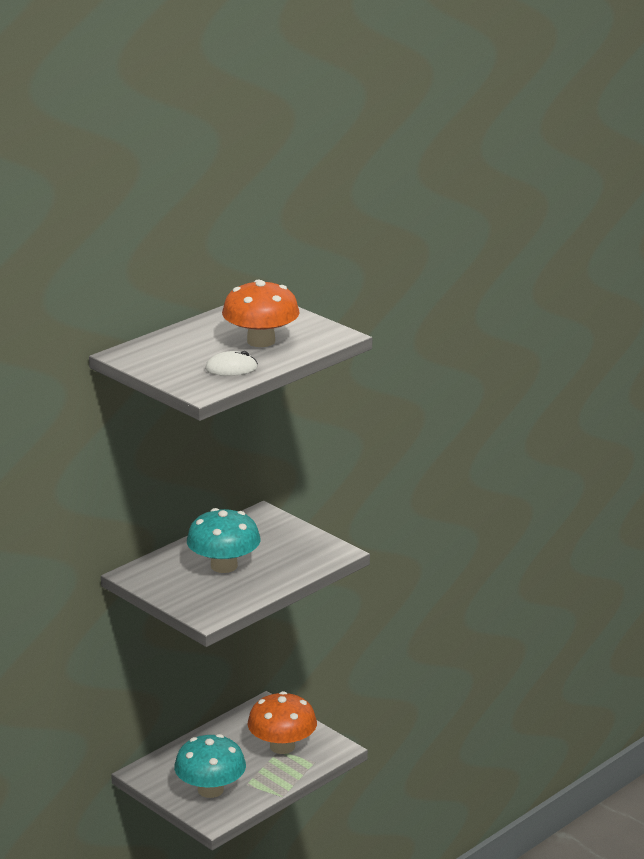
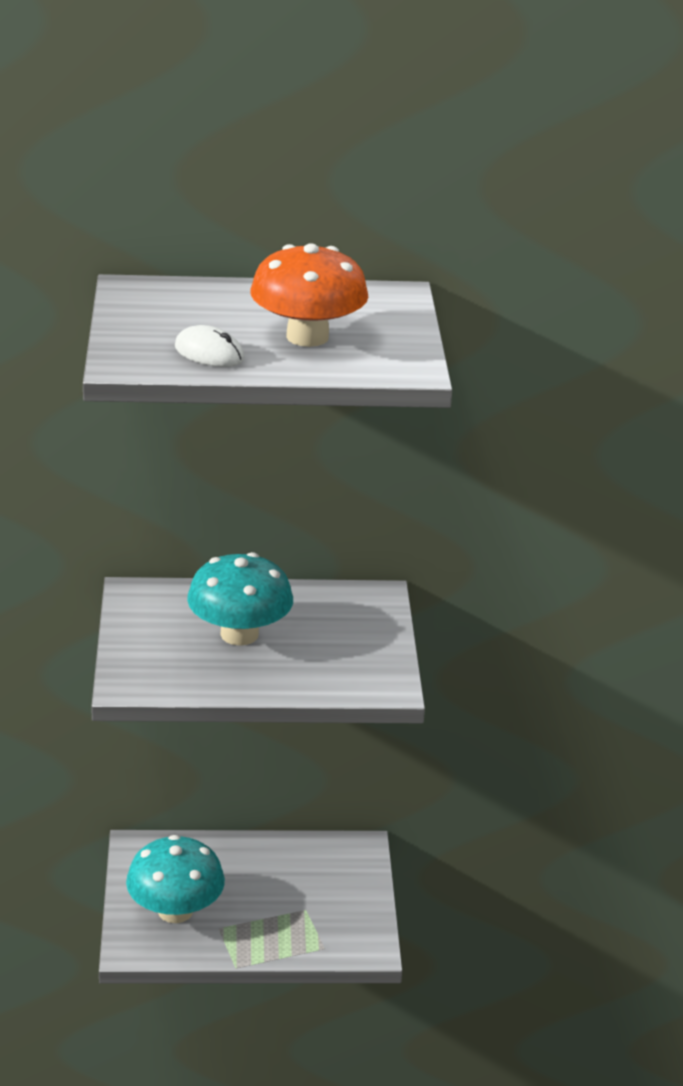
camera: 40 degrees right, 5 degrees up
orange mushroom [248,691,317,754] -> none

